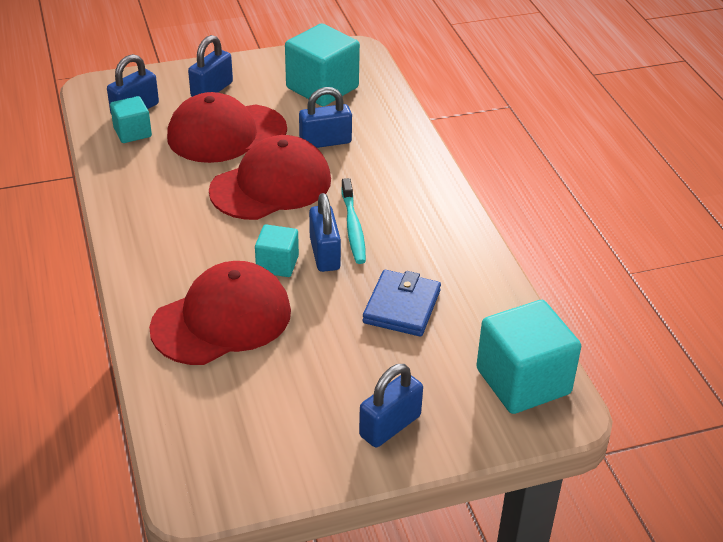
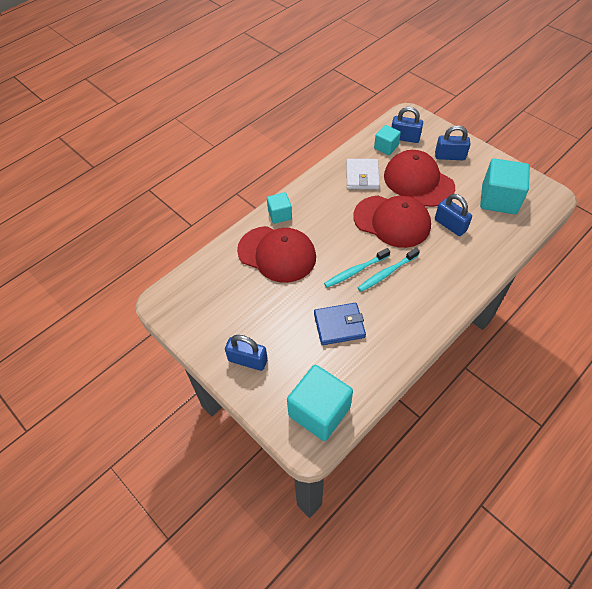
camera: 65 degrees right, 15 degrees up
turquoise cube [255,225,299,277] -> turquoise cube moved to [267,192,292,224]
blue padlock [309,193,341,272] -> turquoise toothbrush [324,248,390,288]
none -> white wallet [346,159,380,189]

